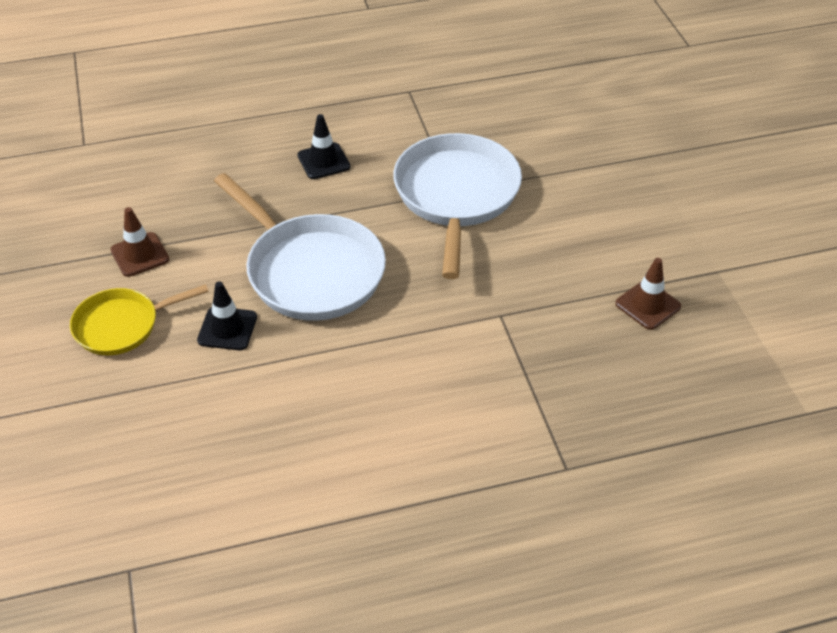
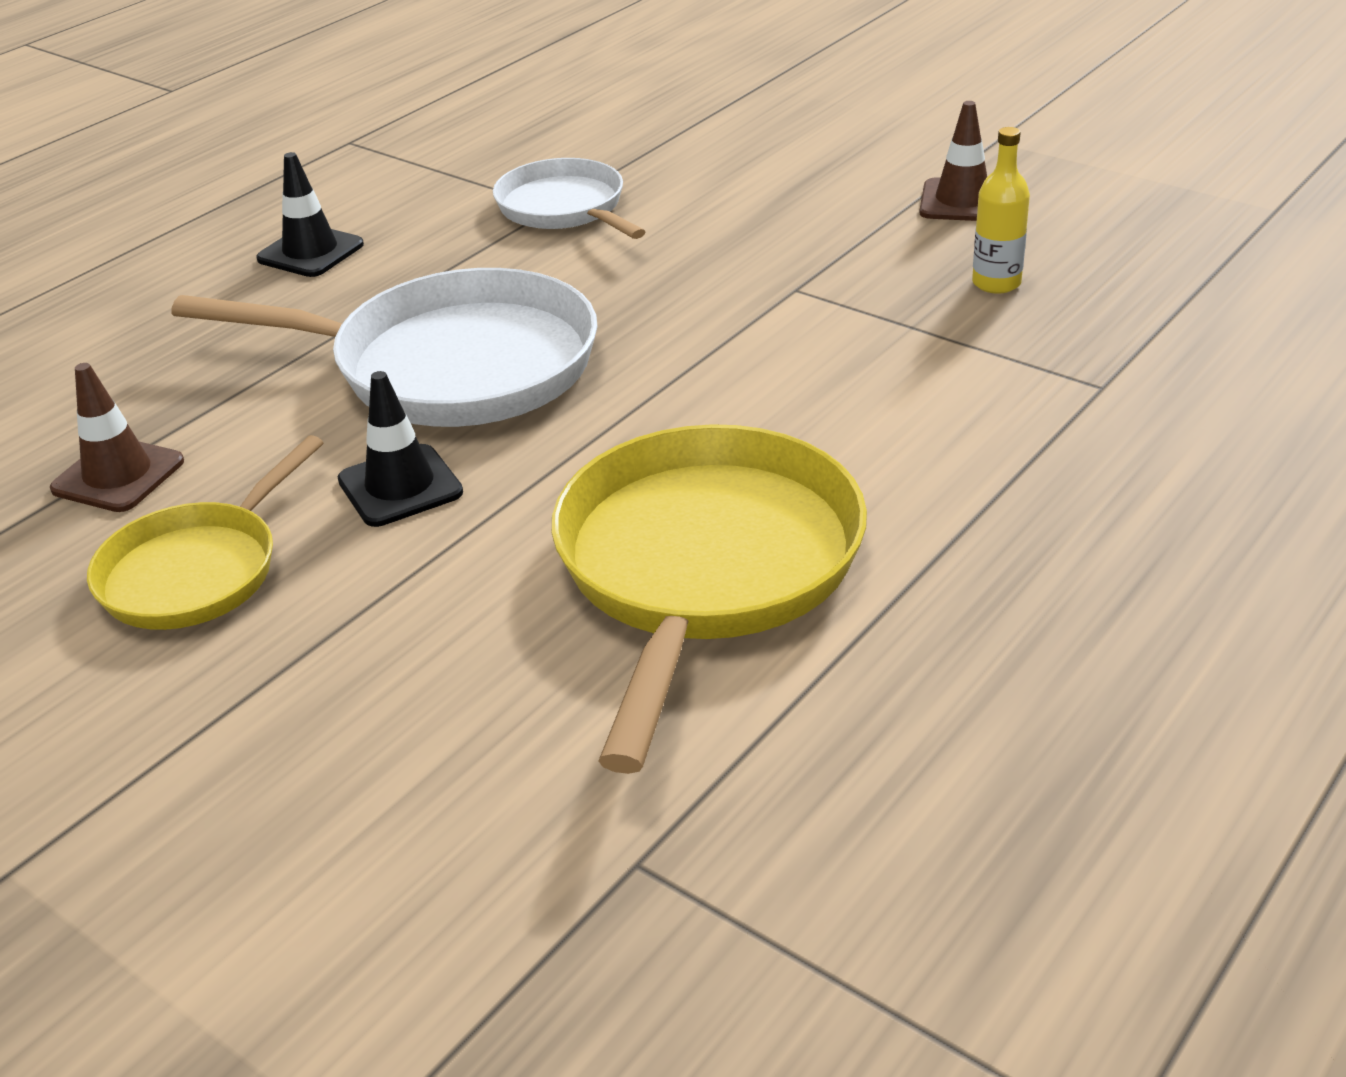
camera: 35 degrees left, 10 degrees down
white pan [393,133,522,279] -> white pan [493,158,646,239], size x0.59
none -> yellow pan [552,424,867,774]
none -> yellow bottle [972,127,1030,294]

